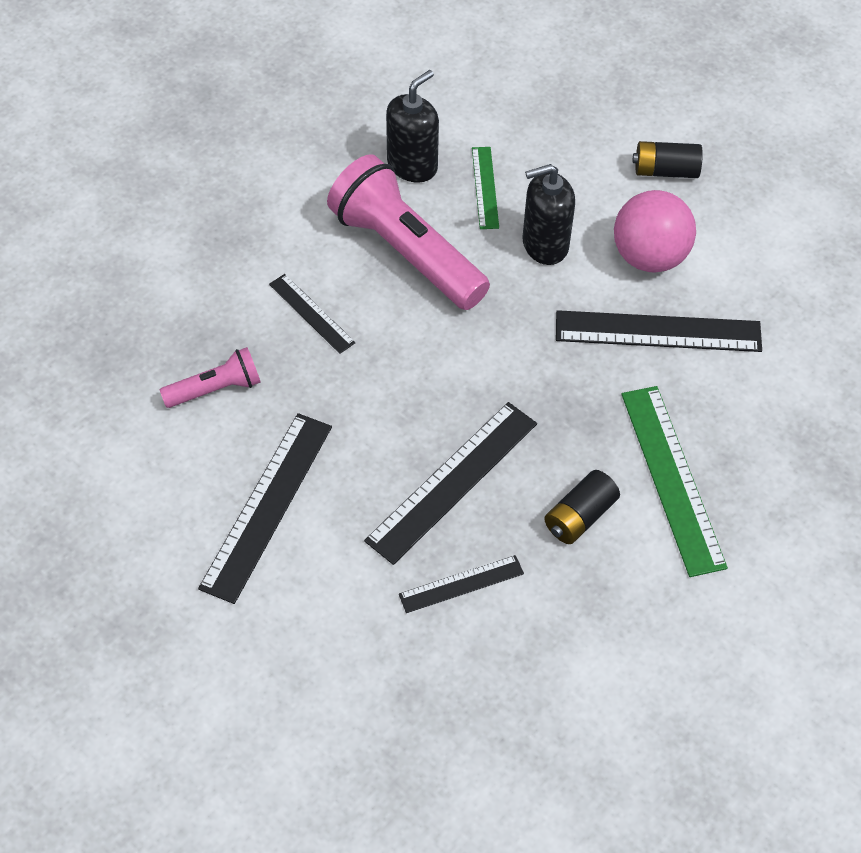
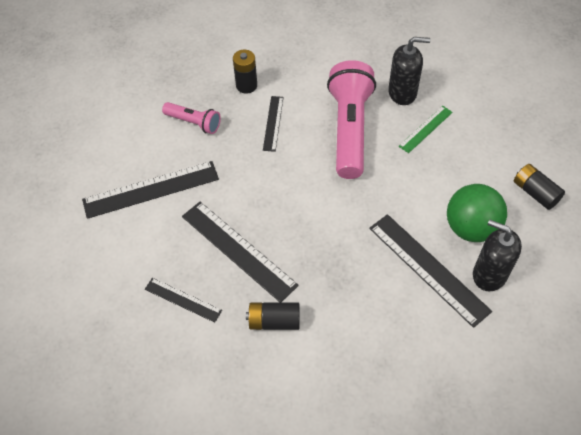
camera: 50 degrees right, 0 degrees up
black ruler [364,402,537,565] -> black ruler turned 45 degrees clockwise [182,202,299,302]
black soap dispenser [523,164,575,265] -> black soap dispenser moved to [473,220,522,291]
pink ball [614,190,696,272] -> green ball [447,184,507,242]
green ruler [621,386,728,577] -> none
none -> black battery [233,50,257,94]

